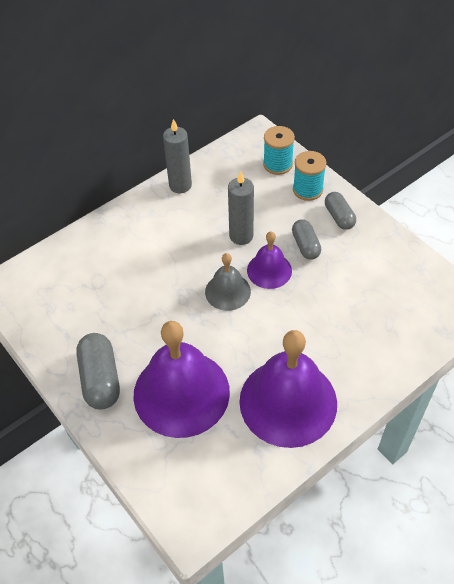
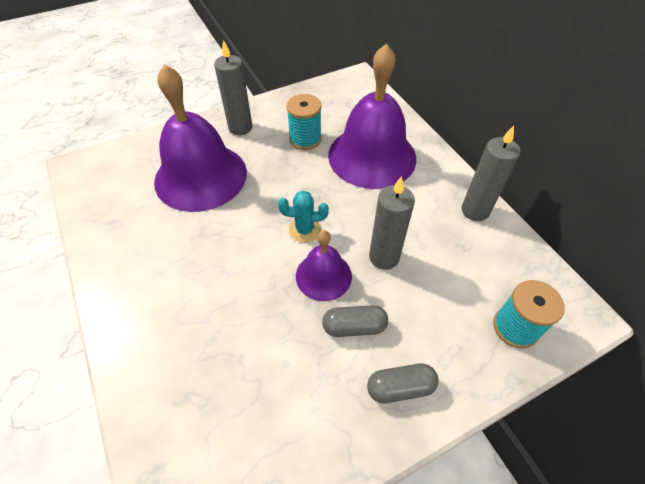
camera: 100 degrees right, 0 degrees up
grey capsule [76,333,120,409] -> grey candle [214,40,253,135]
grey bell [205,253,251,311] -> turquoise cactus [278,191,329,243]
purple bell [239,330,337,448] -> purple bell moved to [328,43,416,189]
turquoise spool [293,151,327,201] -> turquoise spool moved to [286,94,322,150]

